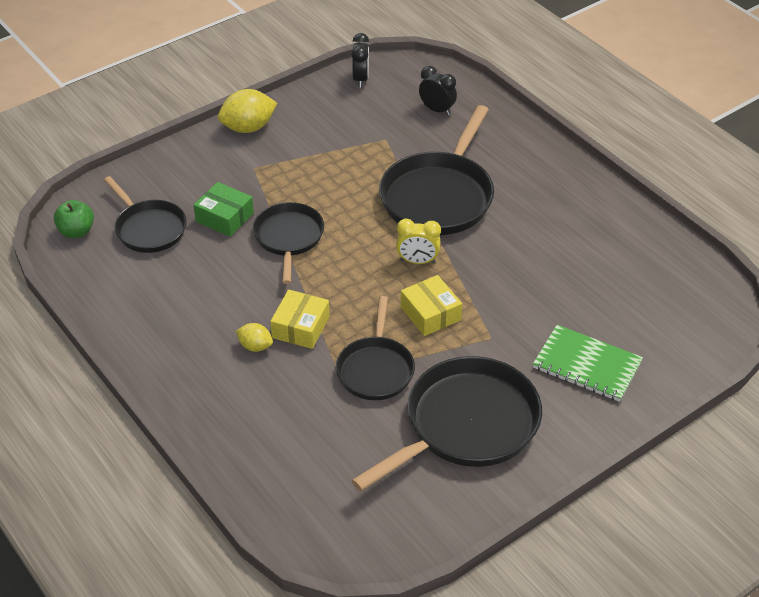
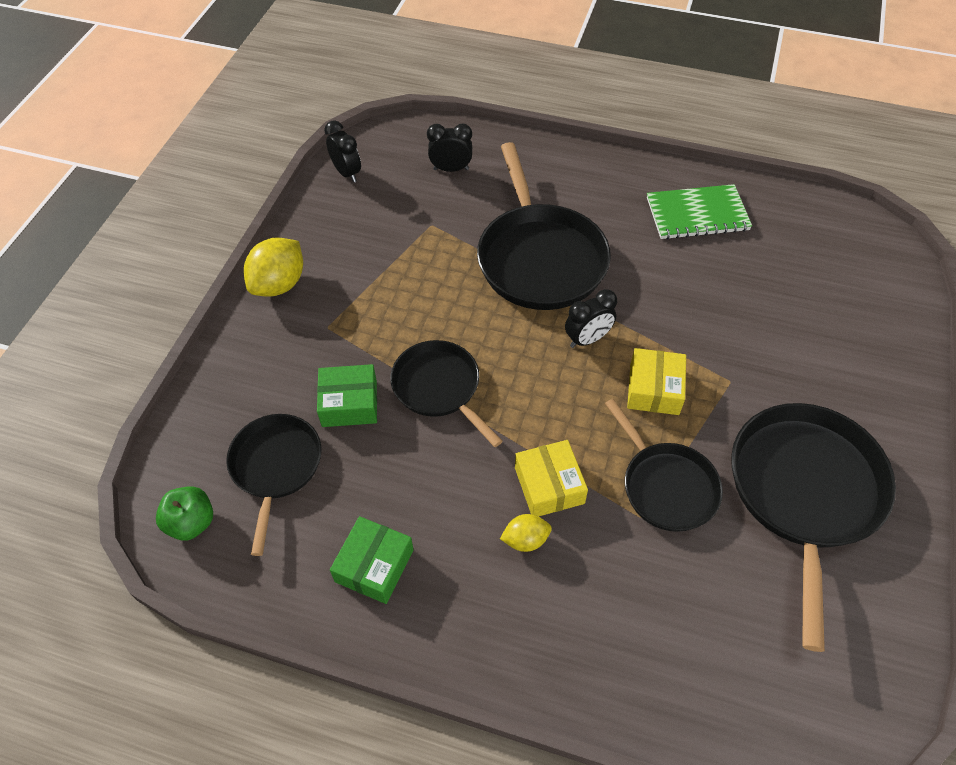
camera: 35 degrees left, 10 degrees up
black pan [104,176,187,253] -> black pan turned 105 degrees counterclockwise [226,414,321,556]
yellow clock [396,219,441,264] -> black clock [565,289,617,348]
yellow box [401,275,462,336] -> yellow box turned 75 degrees clockwise [627,348,686,415]
green notebook [533,325,643,402] -> green notebook moved to [647,184,752,239]
none -> green box [330,516,414,604]

